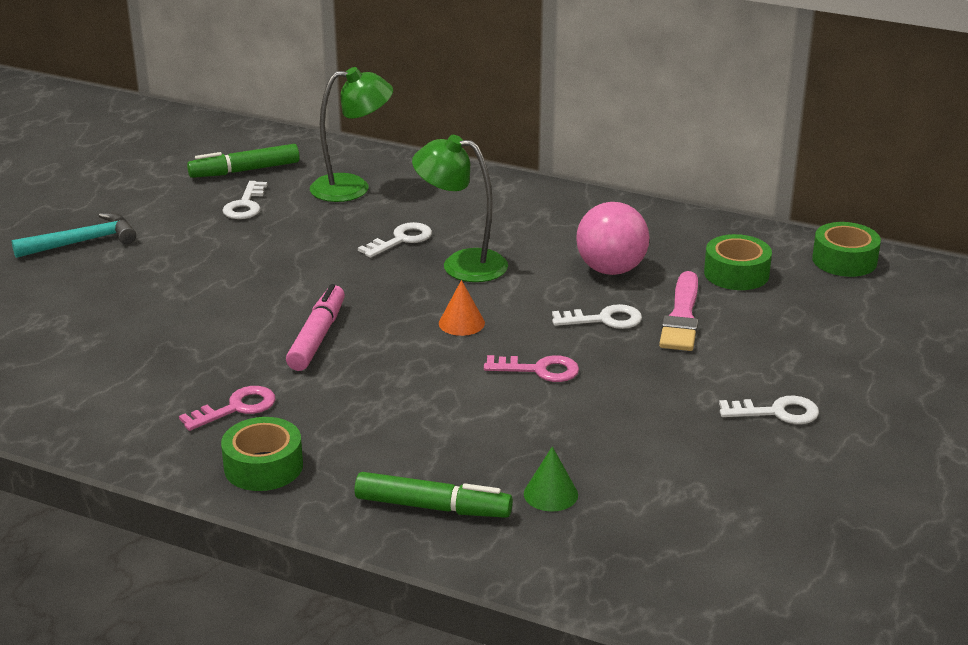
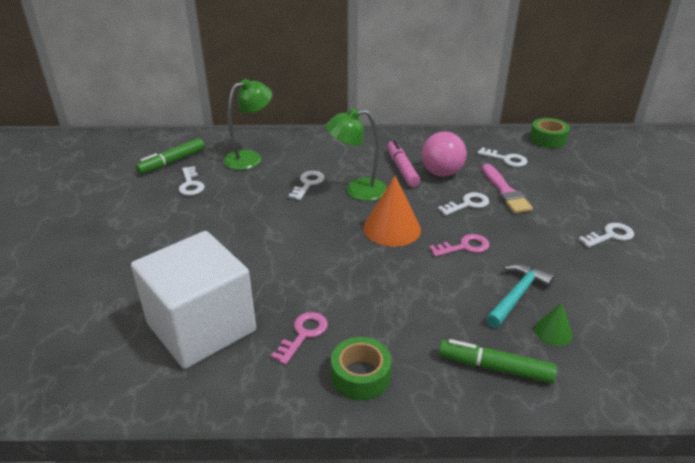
camera: 25 degrees left, 5 degrees up
turquoise hammer [12,213,136,258] -> turquoise hammer moved to [486,264,554,328]
pink marker [286,284,345,371] -> pink marker moved to [387,140,420,187]
green marker [354,472,513,518] -> green marker turned 150 degrees counterclockwise [439,339,557,384]
orange cone [439,280,485,336] -> orange cone [363,176,421,247], size x1.91
green tape [704,234,772,290] -> white key [477,147,527,167]
none -> white cube [131,231,256,369]

